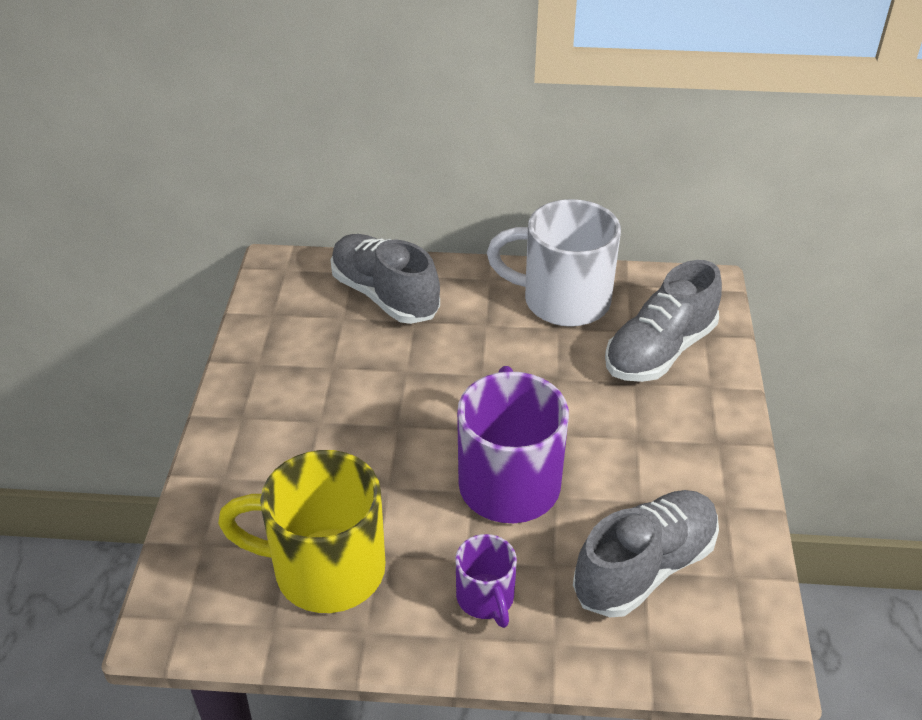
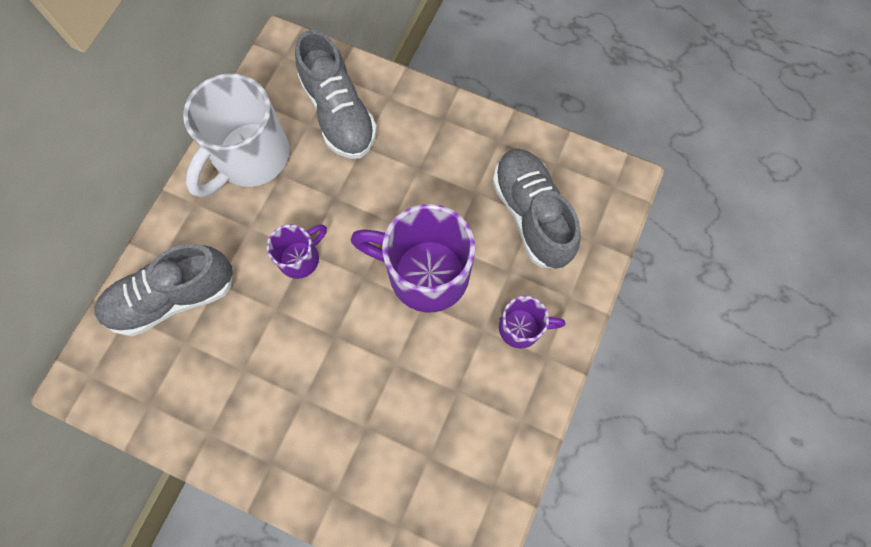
camera: 70 degrees left, 30 degrees up
yellow mug [218,450,385,613] -> none
none -> purple mug [267,224,327,279]

